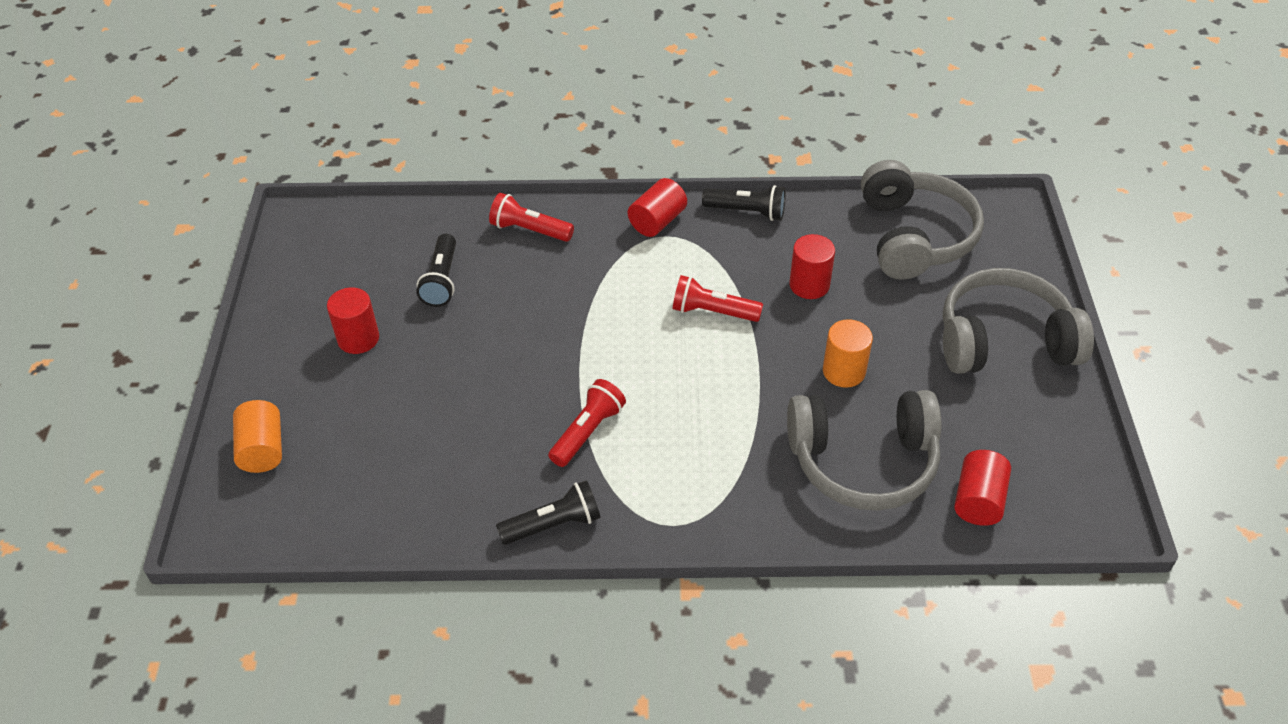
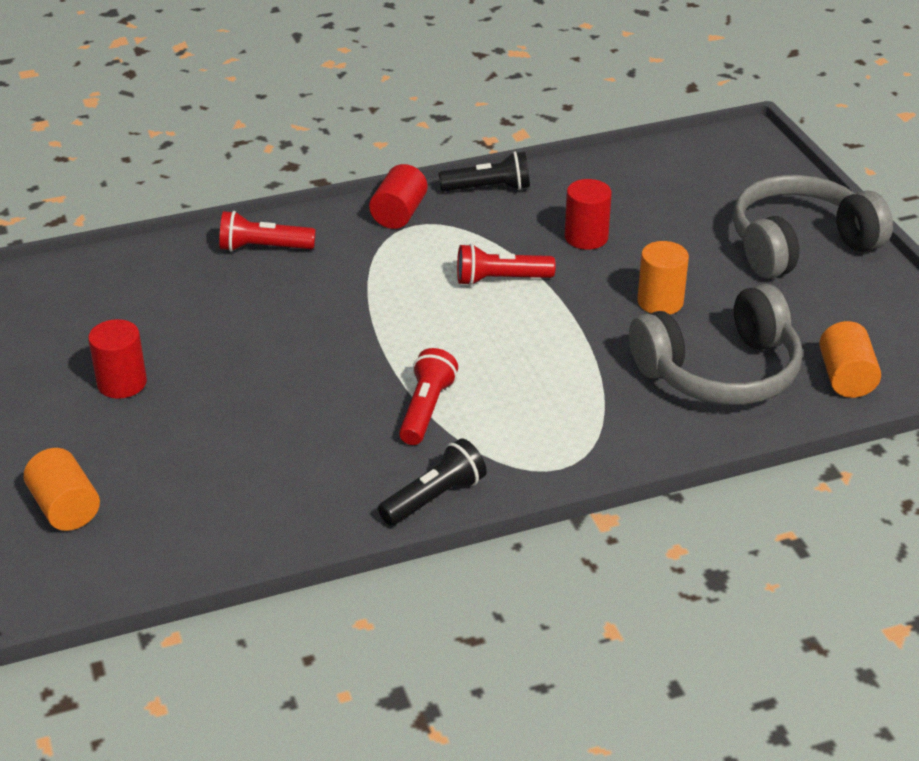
camera: 20 degrees left, 10 degrees down
black flashlight [416,234,456,307] -> none
grey headphones [861,160,984,280] -> none
red cylinder [954,450,1011,526] -> orange cylinder [819,321,881,398]

